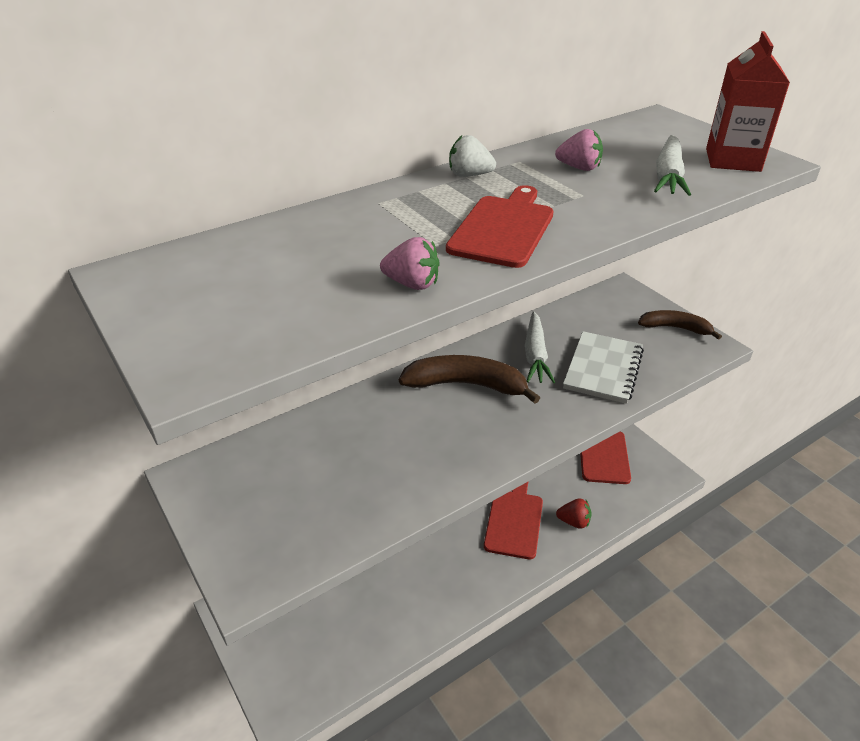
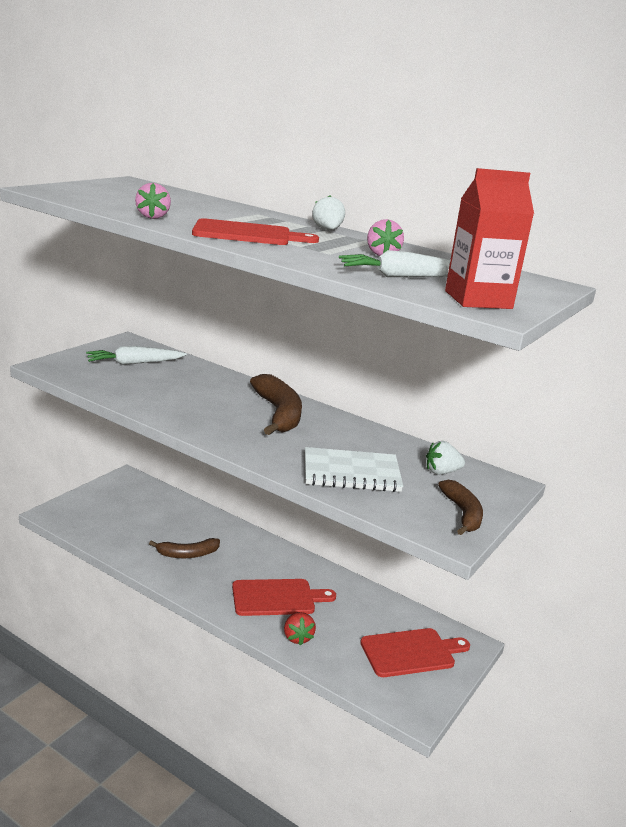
camera: 65 degrees right, 15 degrees down
white carrot [525,311,555,383] -> white carrot moved to [86,346,187,365]
none -> brown banana [149,538,220,558]
none -> white strawberry [426,441,465,475]

